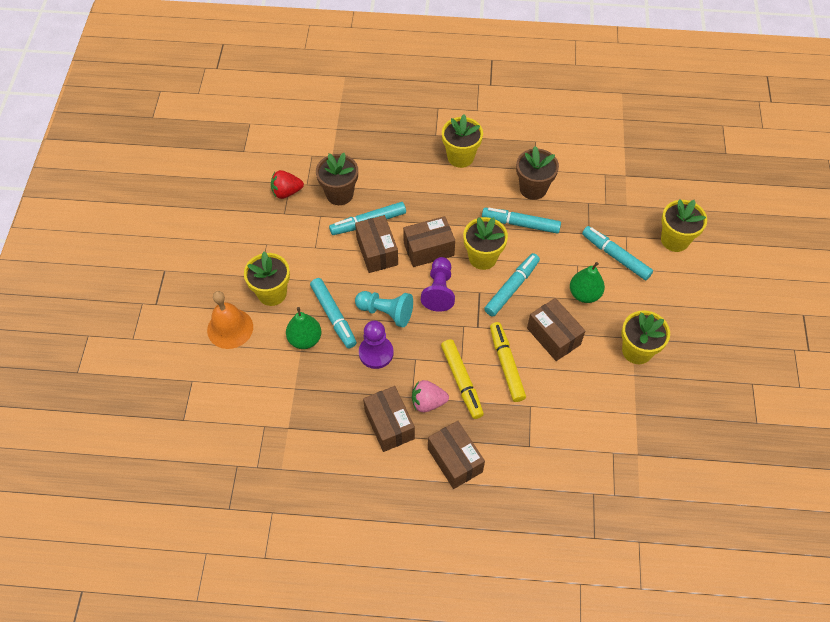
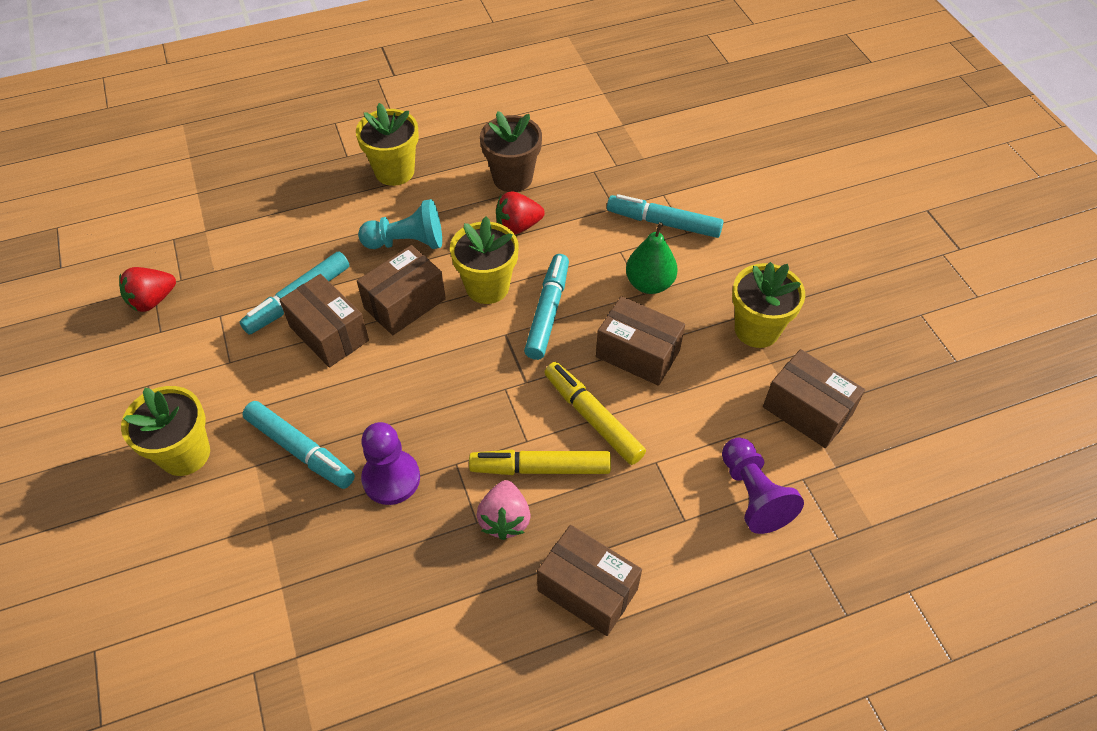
camera: 25 degrees left, 5 degrees down
orange bell [207,291,253,349] -> none
green pear [286,307,321,349] -> none
brown flower pot [316,153,358,205] -> none
turquoise pawn [355,291,413,327] -> turquoise pawn moved to [358,199,442,249]
brown box [363,386,415,452] -> brown box moved to [763,349,865,448]
pink strawberry [412,380,449,412] -> pink strawberry turned 60 degrees counterclockwise [476,480,531,540]
purple pawn [421,257,455,312] -> purple pawn moved to [722,437,804,534]
yellow marker [441,339,484,419] -> yellow marker turned 135 degrees clockwise [469,449,611,475]
turquoise marker [482,208,561,234] -> red strawberry [496,192,545,234]
yellow flower pot [661,199,707,252] -> none

